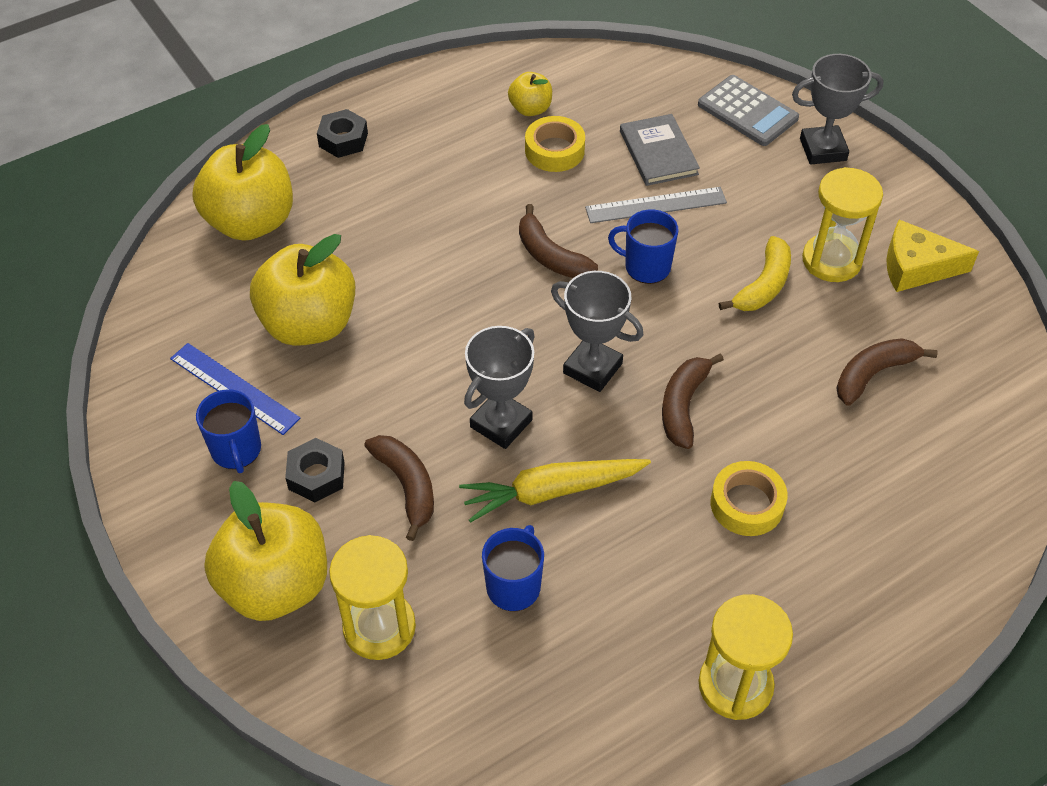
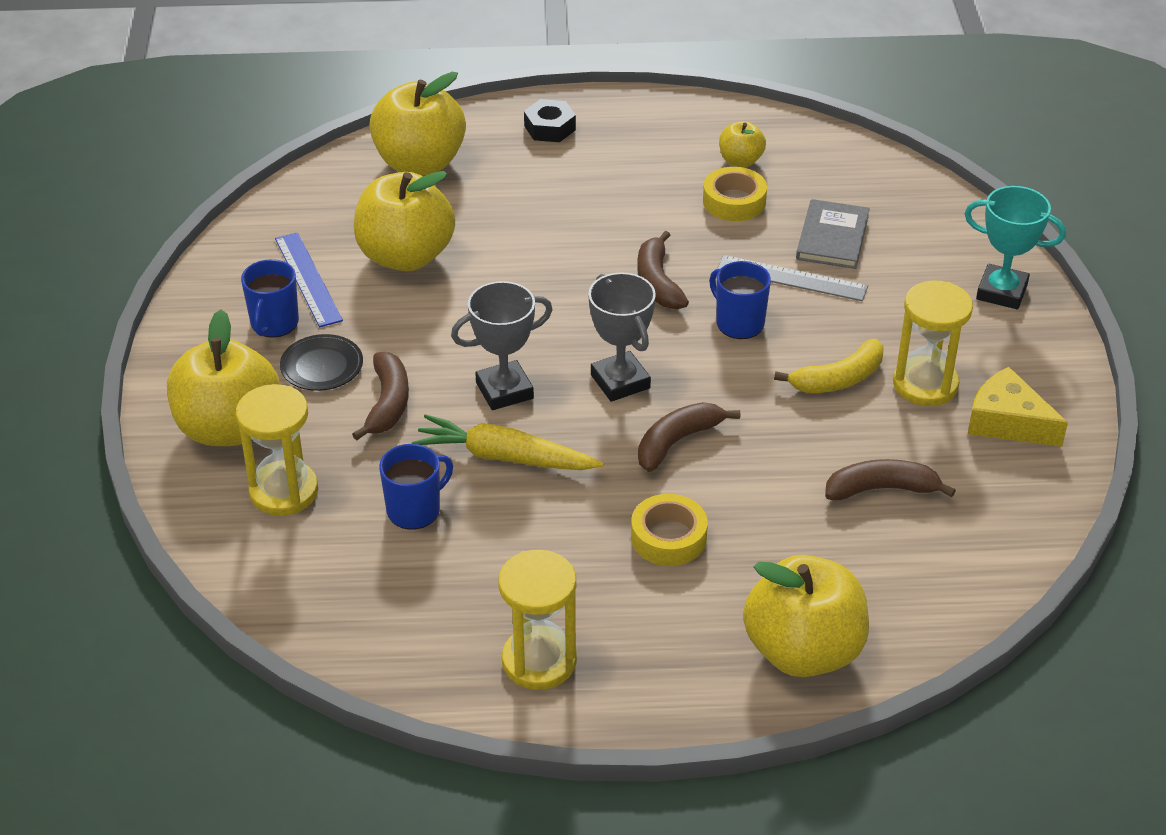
camera: 30 degrees right, 10 degrees down
black nut [285,438,345,502] -> black plate [280,334,363,391]
grey calculator [698,75,799,146] -> none
grey trophy [792,54,884,164] -> turquoise trophy [965,186,1066,309]
none -> yellow apple [743,555,869,677]

